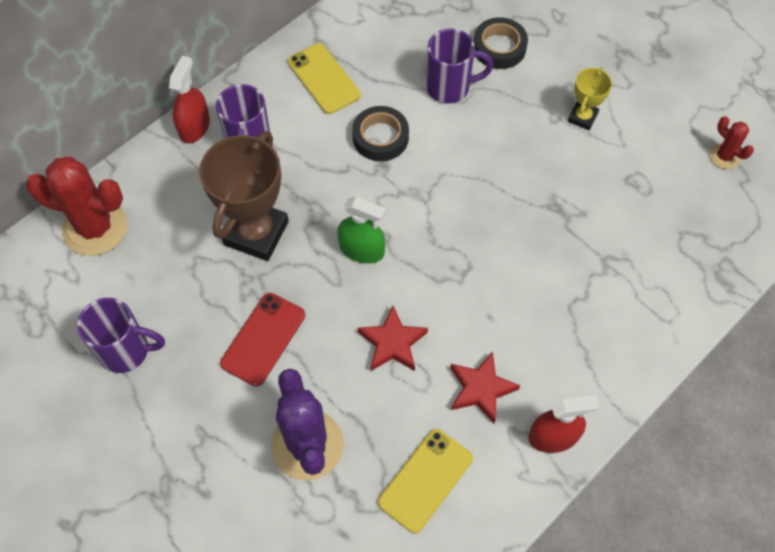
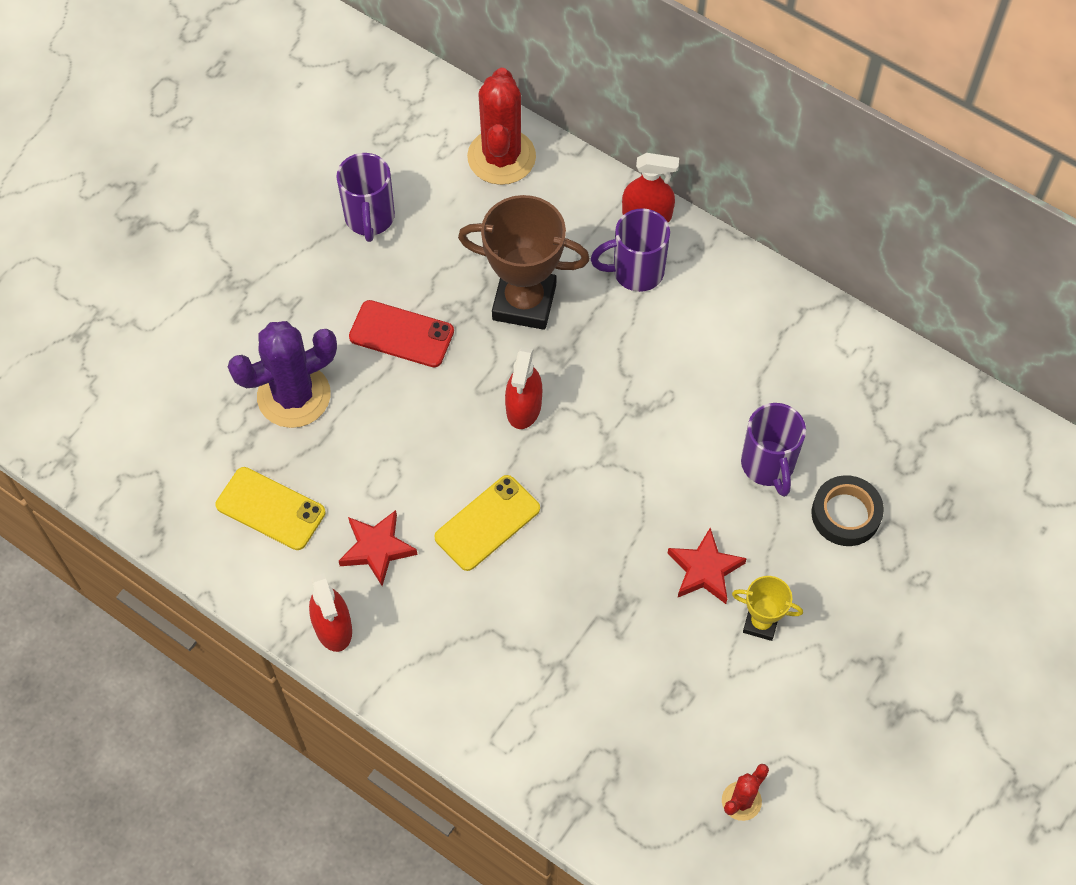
camera: 80 degrees right, 0 degrees up
yellow phone [288,43,361,114] -> yellow phone moved to [434,475,540,571]
green spray bottle [337,197,386,263] -> red spray bottle [505,347,542,429]
black tape [352,106,409,161] -> none
red star [358,305,428,371] -> red star moved to [668,528,747,604]

